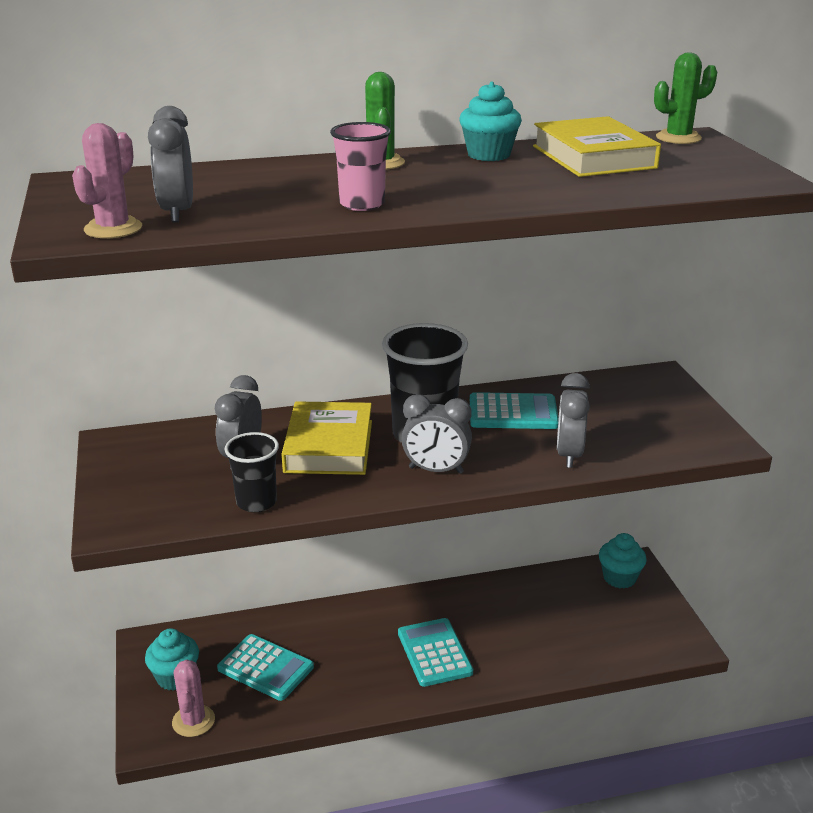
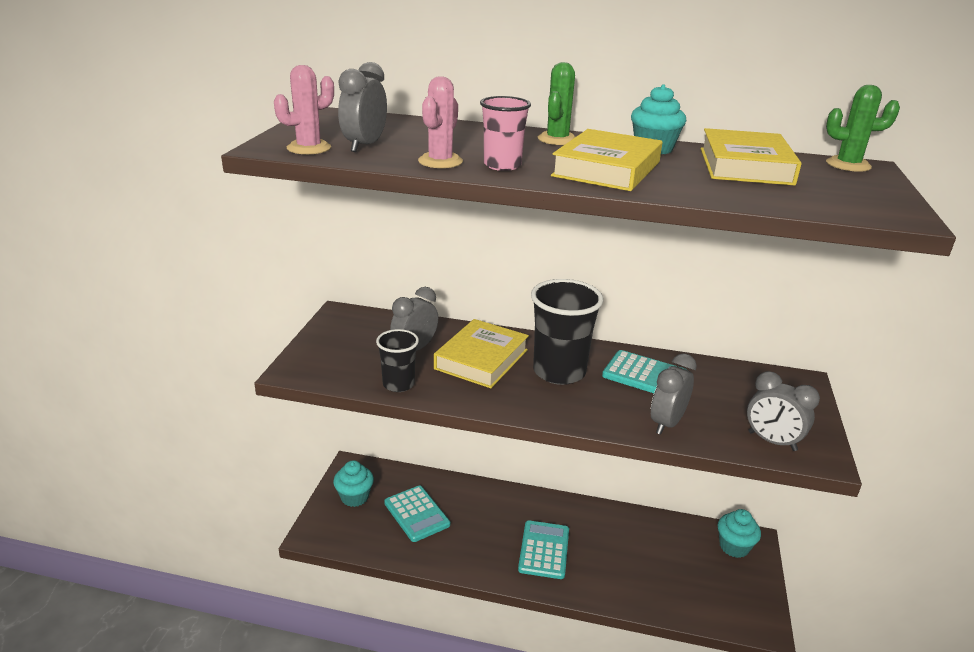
camera: 25 degrees right, 0 degrees up
pink cactus [172,660,215,737] -> pink cactus moved to [418,76,463,168]
grey clock [401,394,472,474] -> grey clock moved to [747,371,820,451]
none -> yellow book [551,129,662,191]

